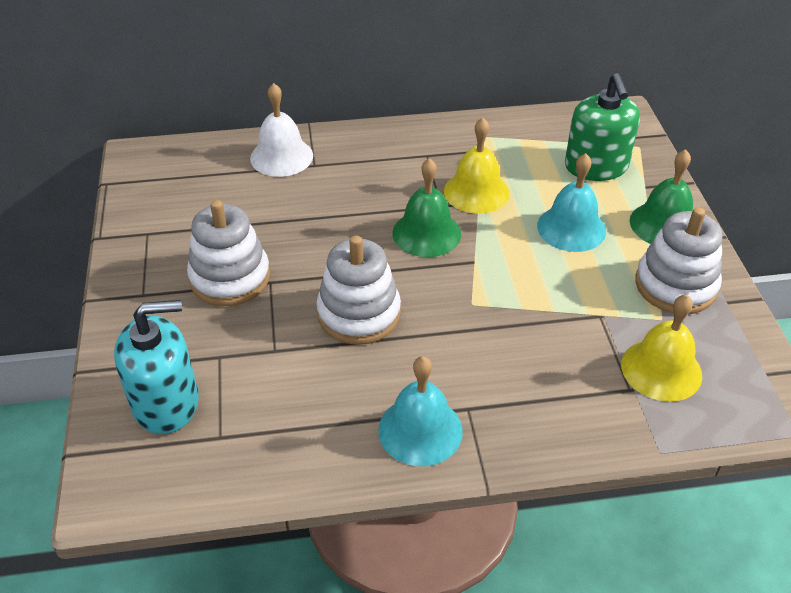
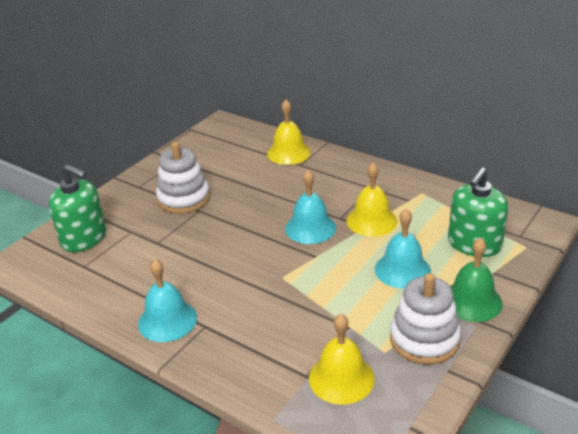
camera: 45 degrees right, 10 degrees down
turquoise soap dispenser [114,300,199,434] -> green soap dispenser [49,164,106,252]
white bell [250,83,313,177] -> yellow bell [267,100,311,165]
white stacking toy [316,236,401,345] -> none
green bell [392,158,461,257] -> turquoise bell [285,170,336,244]

